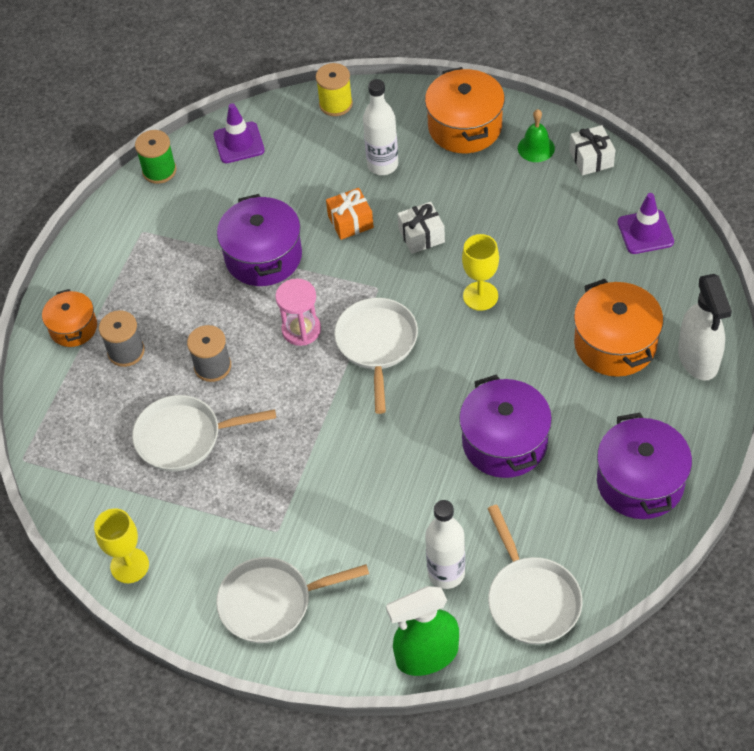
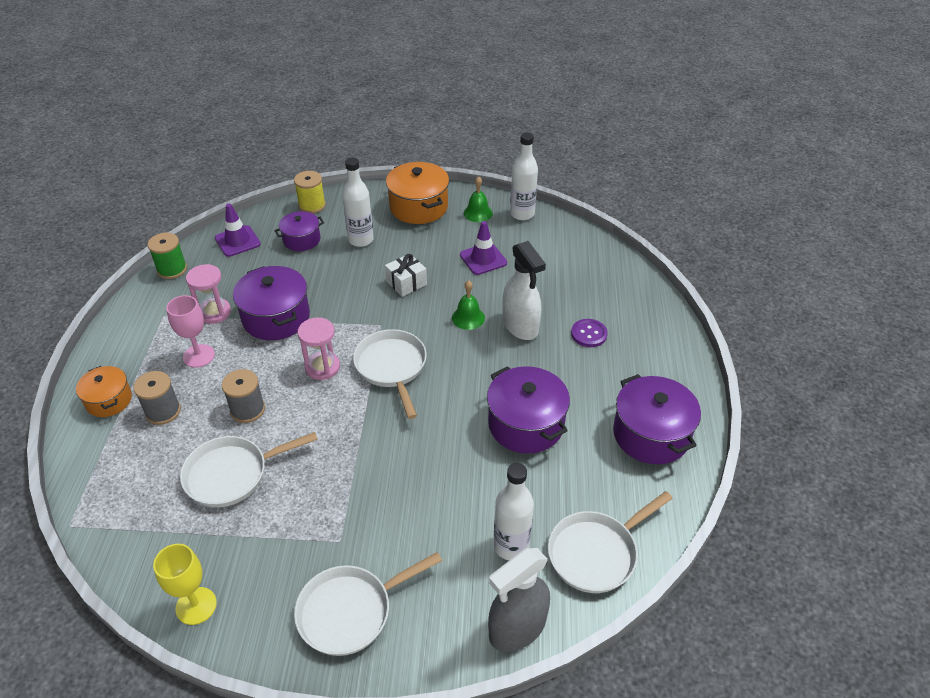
camera: 20 degrees left, 10 degrees down
orange gift [326,188,374,240] -> none
green spray bottle [386,586,459,676] -> grey spray bottle [488,548,550,652]
yellow goblet [462,234,499,311] -> green bell [452,280,485,330]
white pan [487,505,582,645] -> white pan turned 90 degrees clockwise [548,491,673,593]
white gift [569,125,615,176] -> white bottle [510,132,538,220]
orange pot [574,279,663,377] -> purple button [571,319,608,347]
purple traffic cone [618,193,674,254] -> purple traffic cone moved to [460,221,507,275]
white spray bottle [678,274,732,380] -> white spray bottle moved to [502,241,546,340]
none -> pink goblet [166,295,215,368]
none -> pink hourglass [186,264,231,324]
none -> purple pot [274,211,324,251]

